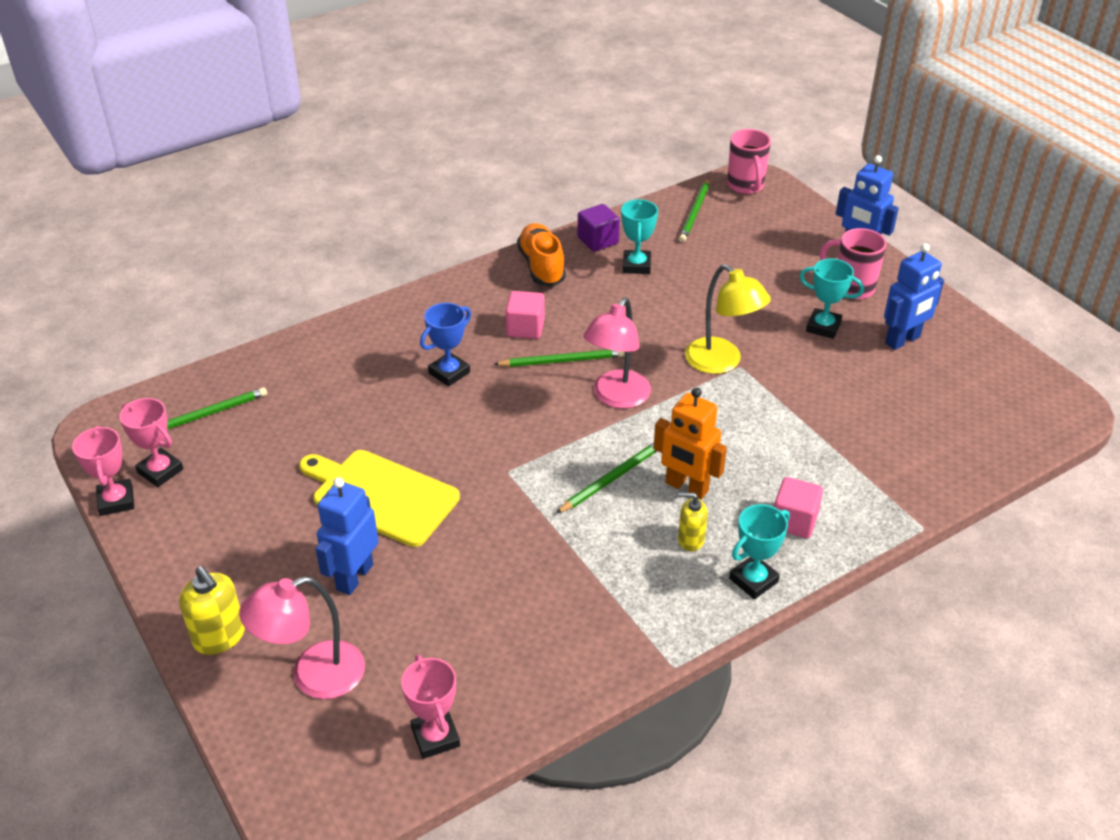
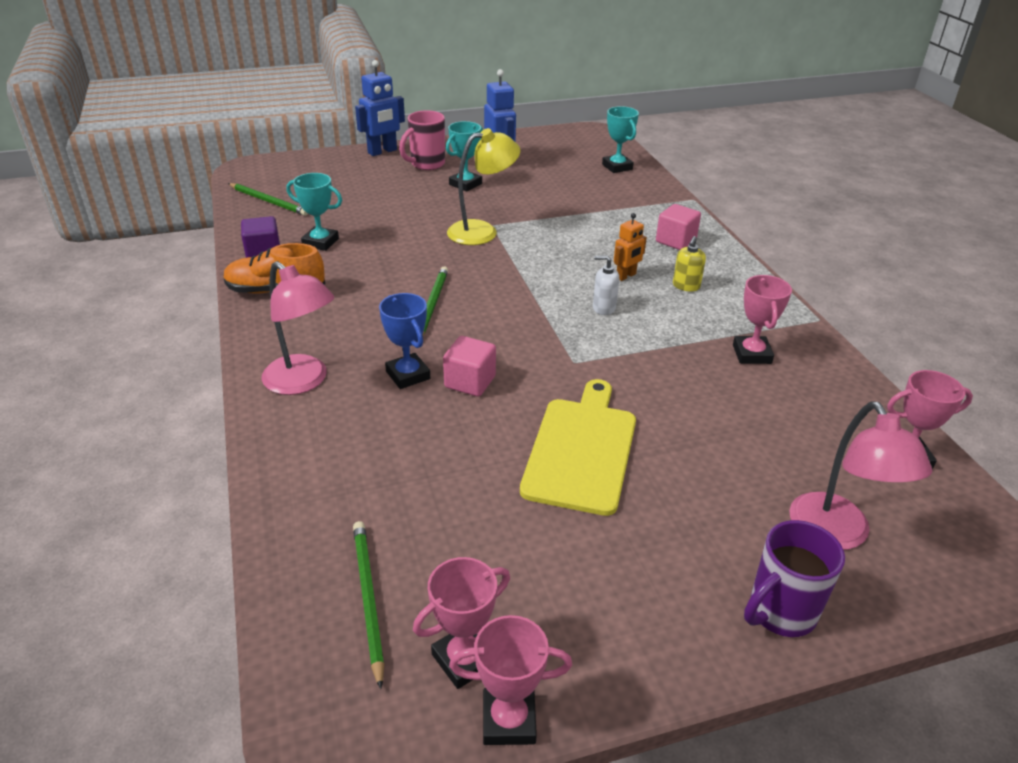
camera: 75 degrees left, 5 degrees down
yellow soap dispenser [179,566,245,655] -> purple mug [744,520,845,637]
yellow cutting board [299,450,460,547] -> yellow cutting board turned 150 degrees clockwise [520,379,636,516]
blue robot [315,477,379,595] -> none
pink cube [505,291,545,339] -> pink cube moved to [443,336,496,397]
green pencil [556,443,657,514] -> white soap dispenser [593,255,619,315]
pink lamp [583,298,651,408] -> pink lamp moved to [261,261,334,395]
orange robot [654,387,727,499] -> orange robot [614,213,647,281], size x0.61
pink mug [727,129,771,194] -> none
turquoise trophy [729,504,790,599] -> turquoise trophy moved to [602,106,639,173]
none -> pink trophy [733,275,792,364]

